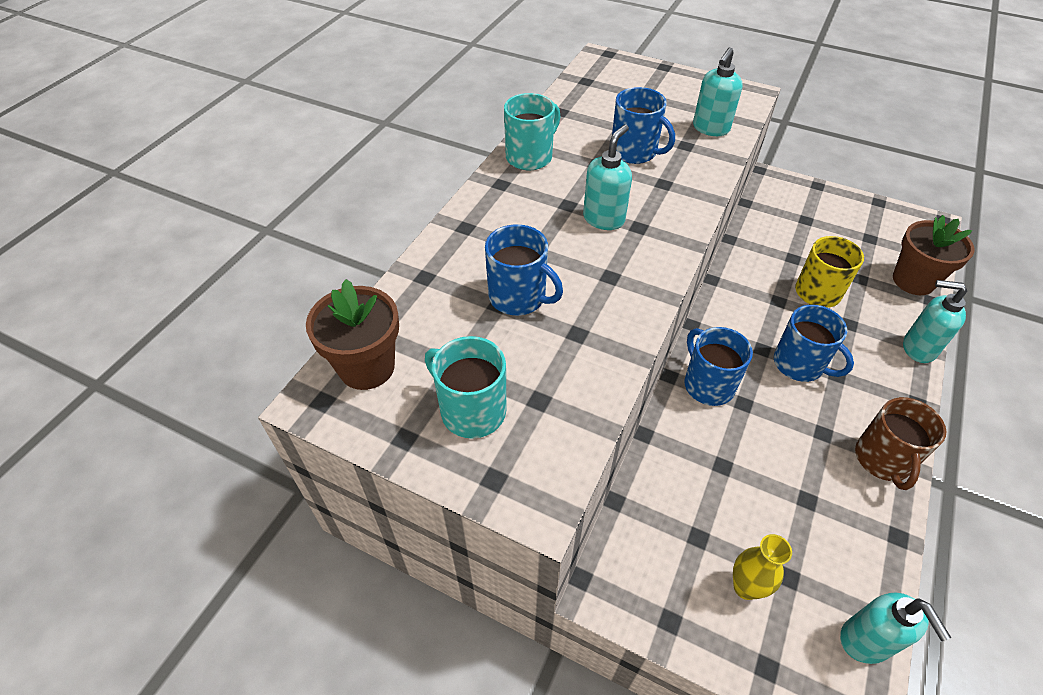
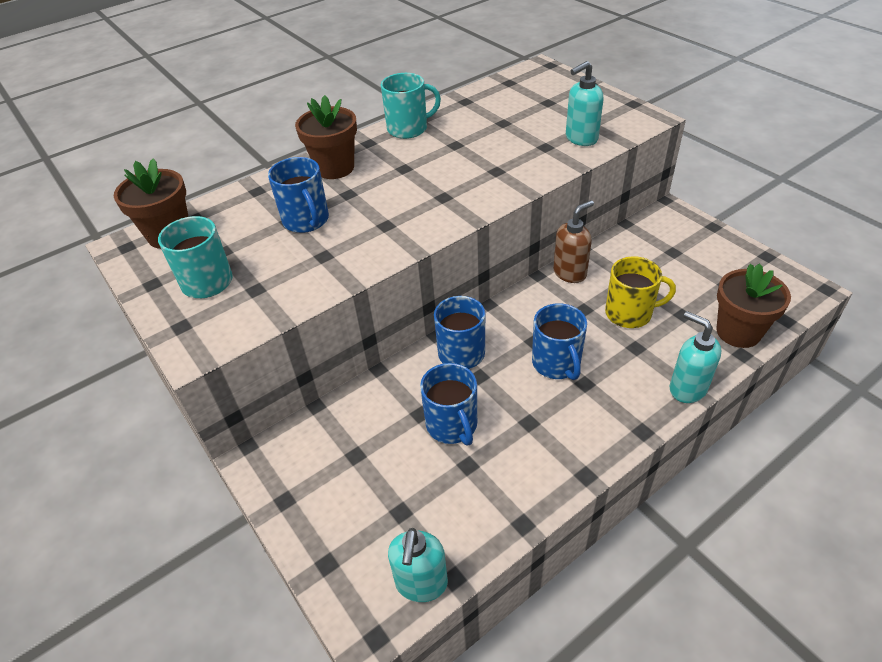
camera: 30 degrees right, 5 degrees down
turquoise soap dispenser [583,125,632,230] -> none
blue mug [612,87,675,164] -> blue mug moved to [420,363,477,446]
yellow vase [733,534,792,600] -> none
brown mug [855,397,947,490] -> none
none -> brown flower pot [295,95,357,179]
none -> brown soap dispenser [553,200,594,283]

